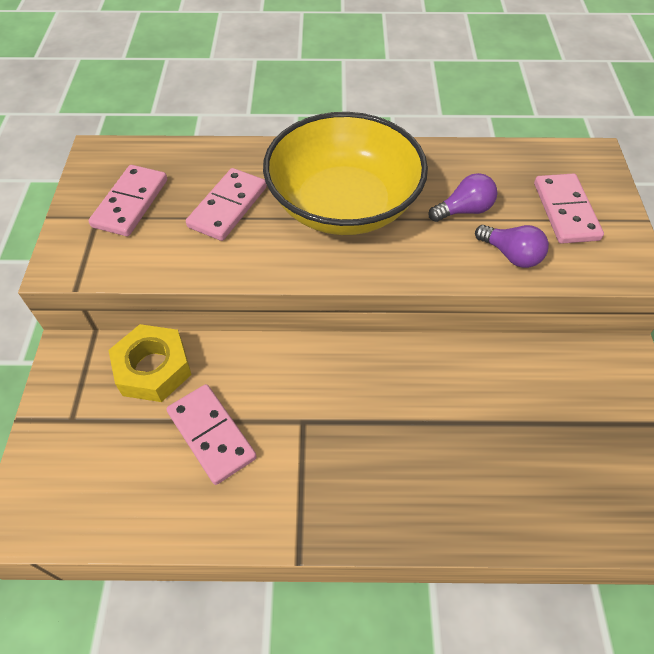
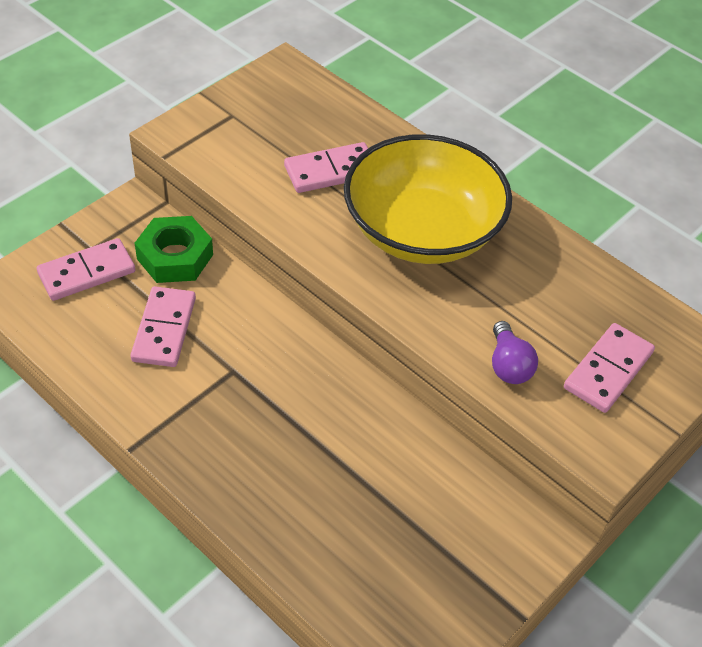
camera: 40 degrees right, 5 degrees down
pink domino [89,165,167,236] -> pink domino moved to [37,238,135,301]
yellow nut [108,324,192,402] -> green nut [135,216,213,283]
purple light bulb [428,173,497,222] -> none

